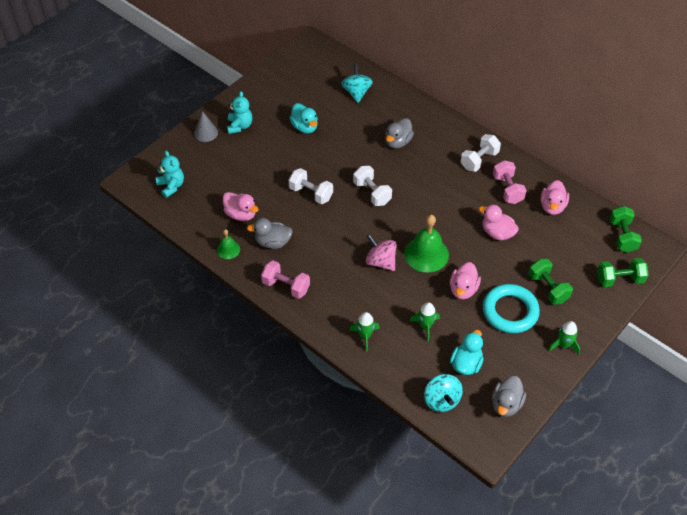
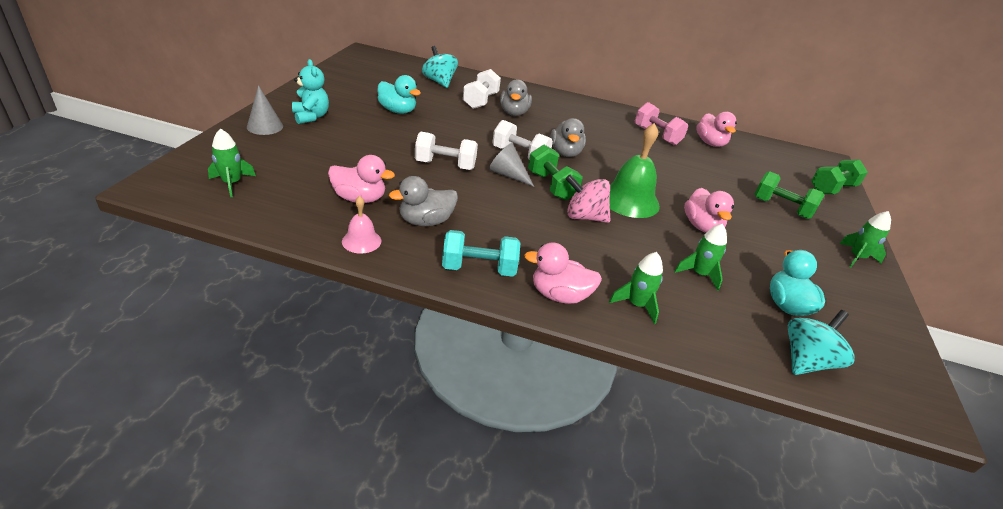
camera: 30 degrees left, 15 degrees down
turquoise teddy bear [156,151,184,198] -> green rocket [208,129,256,197]
green bell [217,229,240,259] -> pink bell [342,196,381,253]
pink dumbbell [261,260,310,299] -> turquoise dumbbell [442,230,521,277]
turquoise spinning top [424,374,463,412] -> turquoise spinning top turned 90 degrees counterclockwise [788,310,855,375]
white dumbbell [461,134,501,172] -> white dumbbell moved to [463,69,501,109]
pink duck [479,204,519,240] -> pink duck moved to [524,242,602,304]
turquoise ring [483,284,540,333] -> none
grey duck [492,376,526,417] -> grey duck moved to [551,118,586,157]
green dumbbell [610,206,642,253] -> green dumbbell moved to [528,145,583,200]
none -> grey cone [489,143,534,187]

